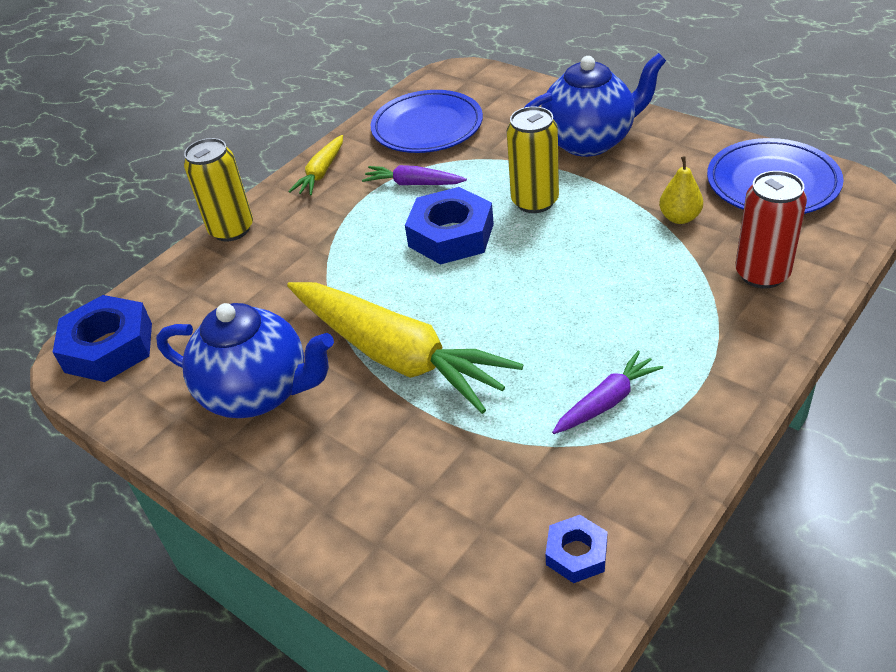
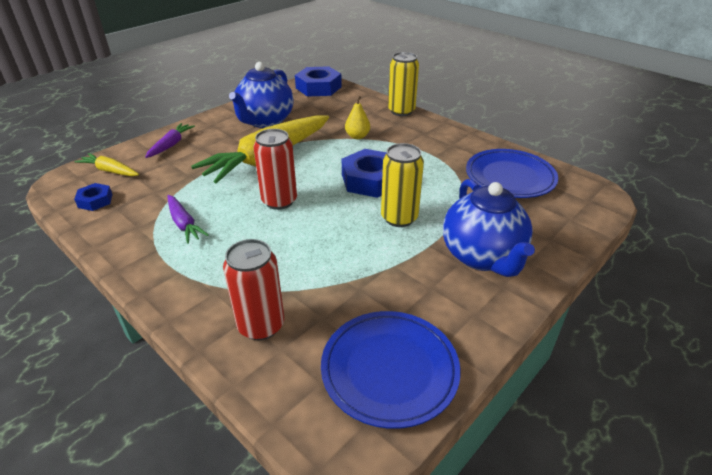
camera: 90 degrees right, 5 degrees down
yellow carrot [288,135,343,196] -> yellow carrot moved to [74,153,139,176]
purple carrot [362,165,467,185] -> purple carrot moved to [145,123,195,158]
yellow pear [659,156,703,224] -> yellow pear moved to [345,96,370,139]
none -> red can [253,129,297,210]

